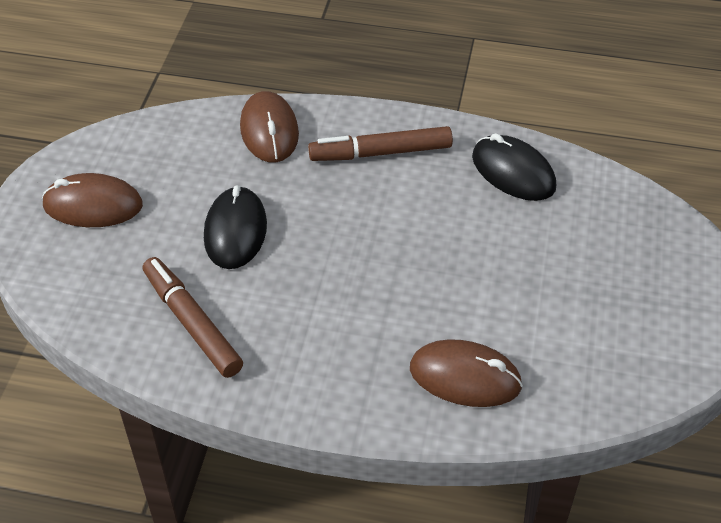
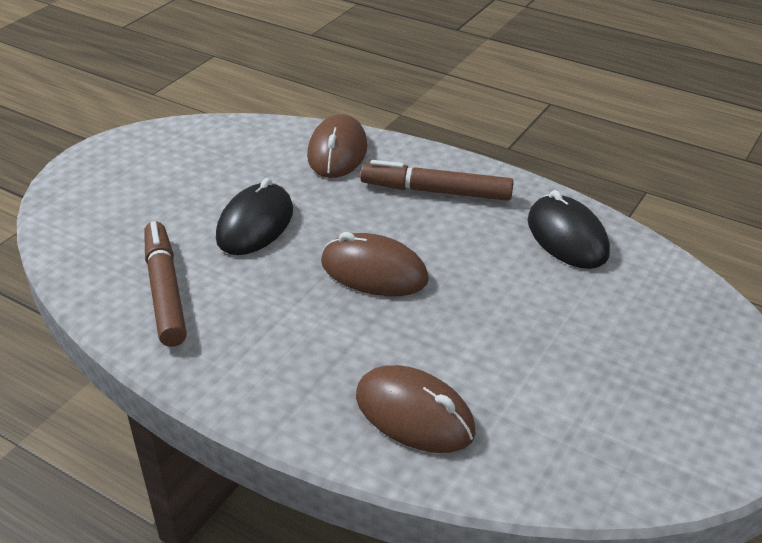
camera: 20 degrees right, 10 degrees down
brown mouse [42,173,143,227] -> brown mouse moved to [321,232,429,296]

